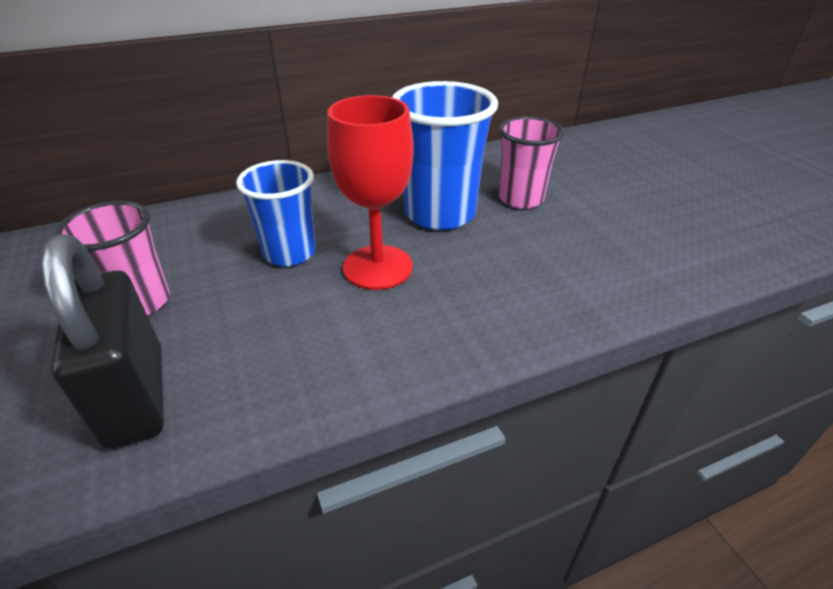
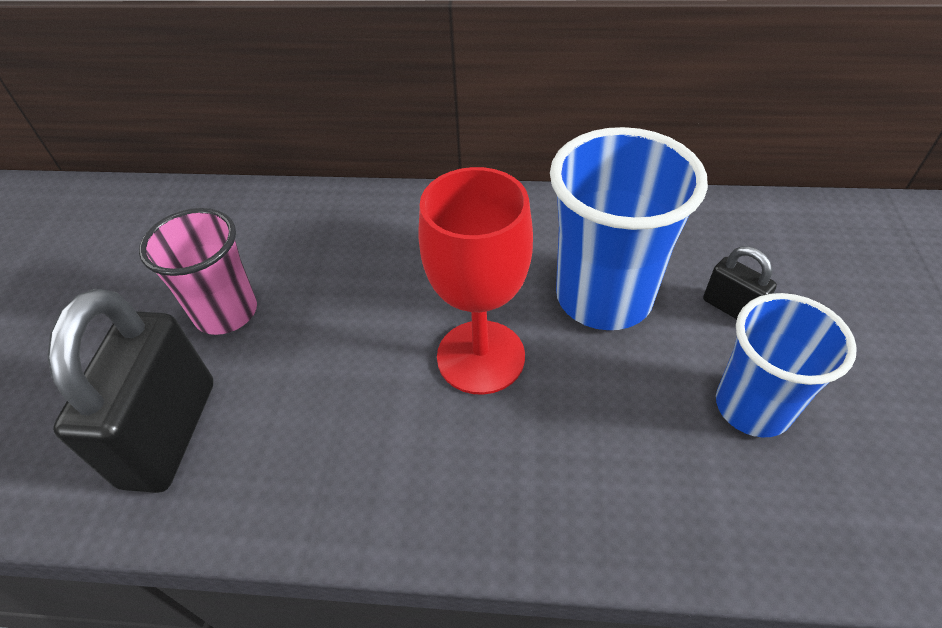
camera: 30 degrees right, 10 degrees up
blue cup [236,160,316,267] -> blue cup moved to [716,293,857,437]
pink cup [499,116,564,209] -> black padlock [703,246,777,319]

